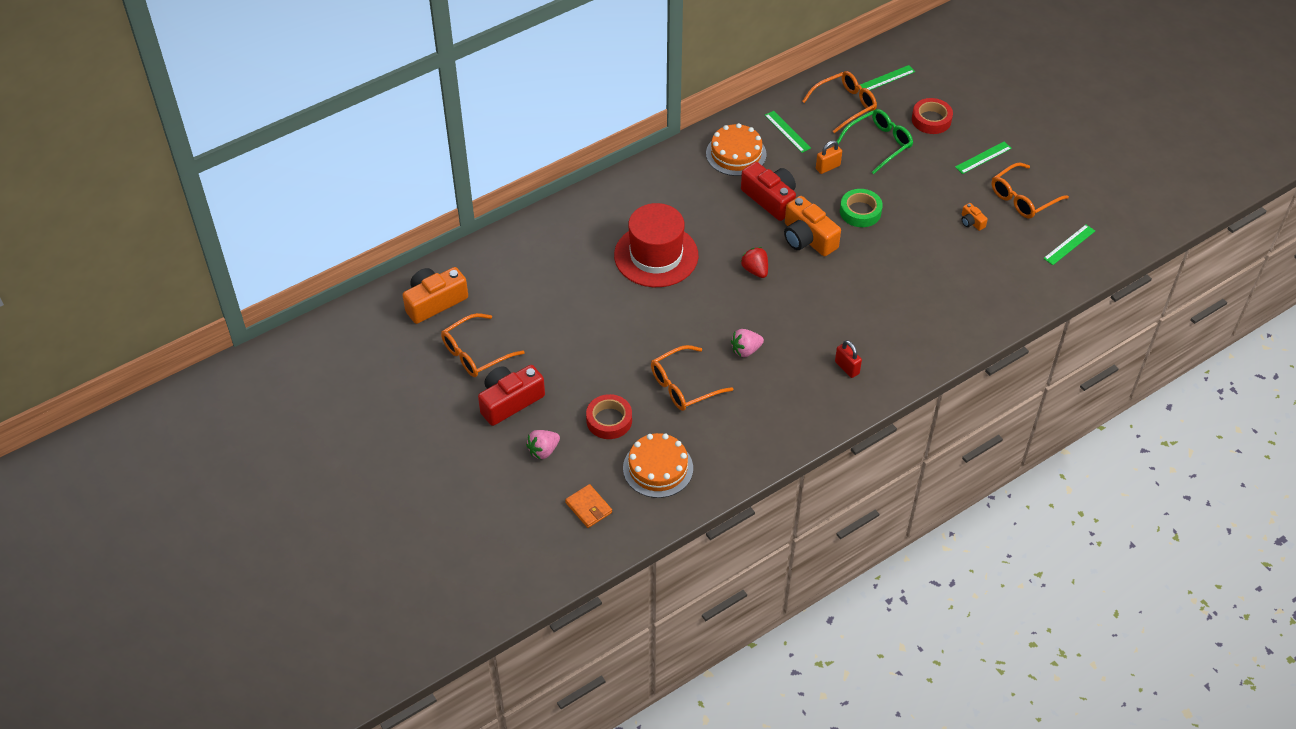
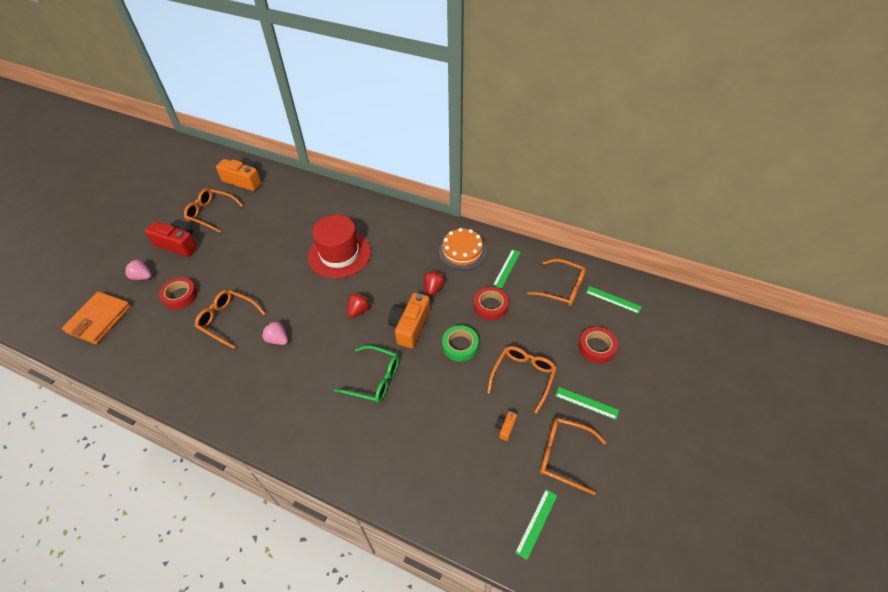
camera: 60 degrees right, 0 degrees up
orange wallet [565,484,612,528] -> orange wallet [62,291,131,344], size x1.79
orange cake [623,433,693,498] -> none
red camera [741,162,796,221] -> red strawberry [423,271,445,296]
orange padlock [816,140,842,174] -> red tape [474,287,509,320]
red padlock [835,340,862,378] -> none
green glasses [837,109,913,174] -> green glasses moved to [334,346,399,403]
green ruler [1043,225,1095,265] -> green ruler turned 75 degrees counterclockwise [515,489,557,560]
none -> orange glasses [487,346,557,413]

